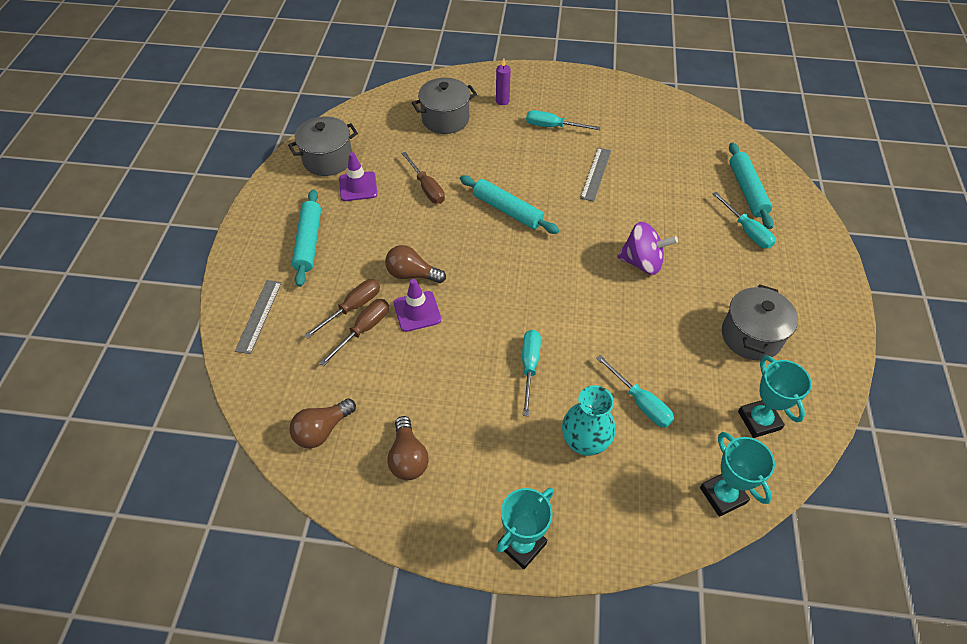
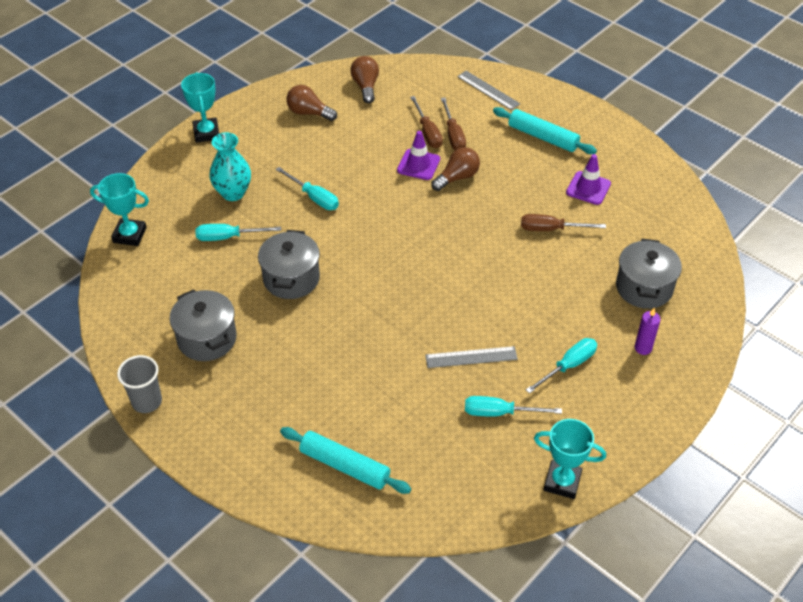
camera: 125 degrees right, 5 degrees down
grey pot [288,117,358,176] -> grey pot moved to [258,230,320,299]
turquoise rolling pin [460,175,559,234] -> none
grey ruler [580,147,611,202] -> grey ruler turned 60 degrees counterclockwise [425,346,518,368]
purple spinning top [618,222,678,275] -> none
turquoise screwdriver [712,192,775,249] -> turquoise screwdriver moved to [465,396,562,416]
turquoise trophy [738,355,811,438] -> turquoise trophy moved to [534,419,606,499]
none -> grey cup [117,355,162,413]

